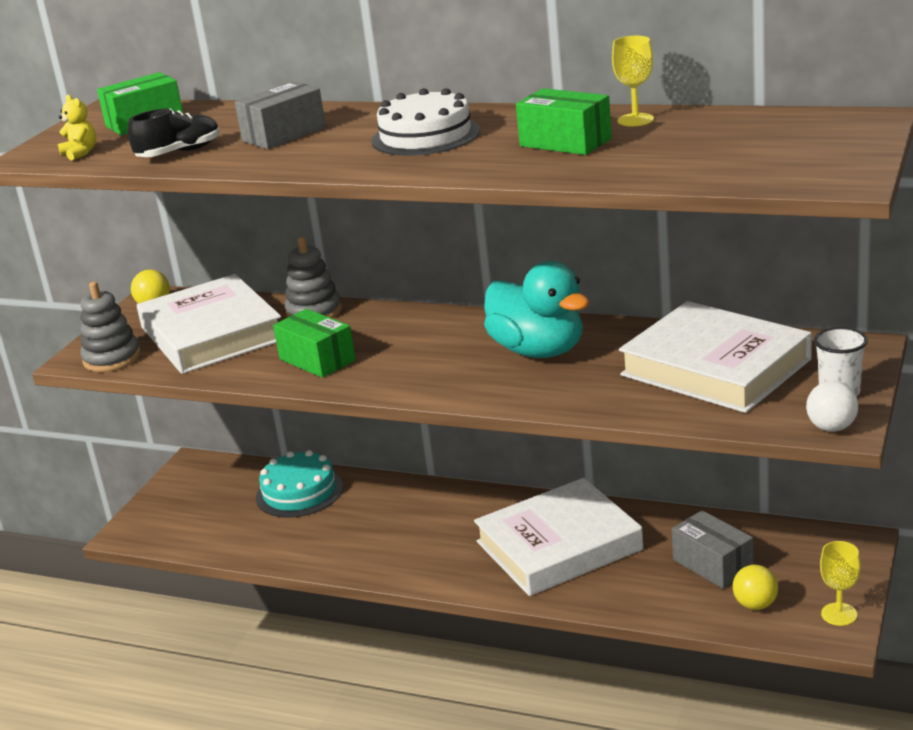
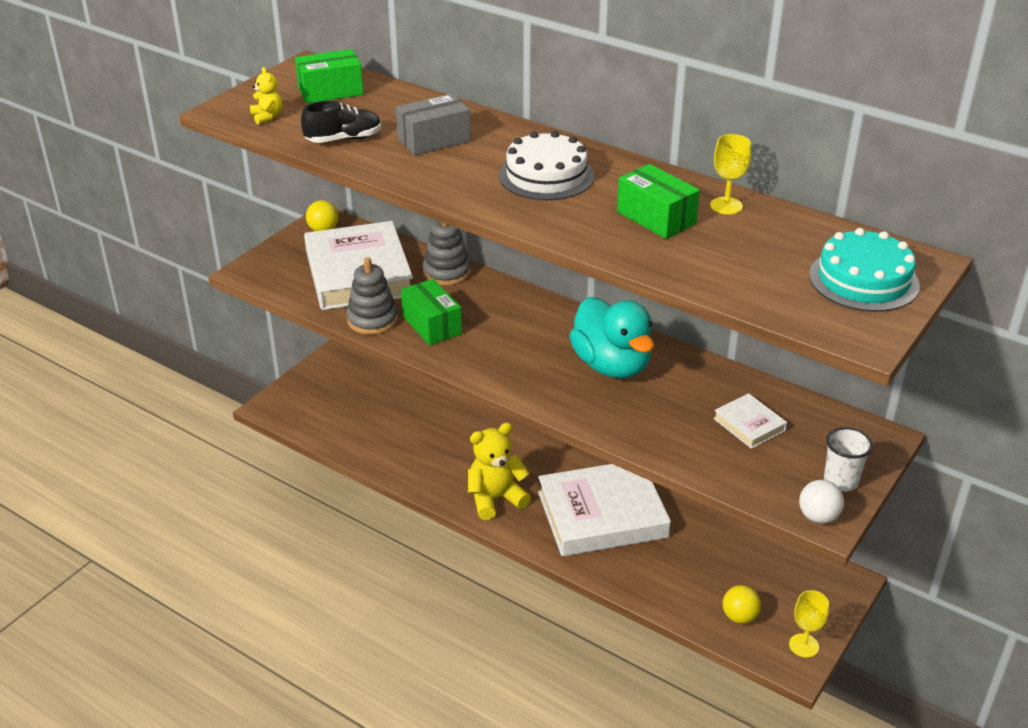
camera: 10 degrees right, 10 degrees up
grey stacking toy [80,282,141,372] -> grey stacking toy moved to [347,257,398,335]
turquoise cake [256,450,343,518] -> turquoise cake moved to [809,228,920,312]
white book [619,301,812,413] -> white book [713,393,787,449], size x0.44
grey box [672,510,754,589] -> none
none -> yellow teddy bear [468,422,531,520]

